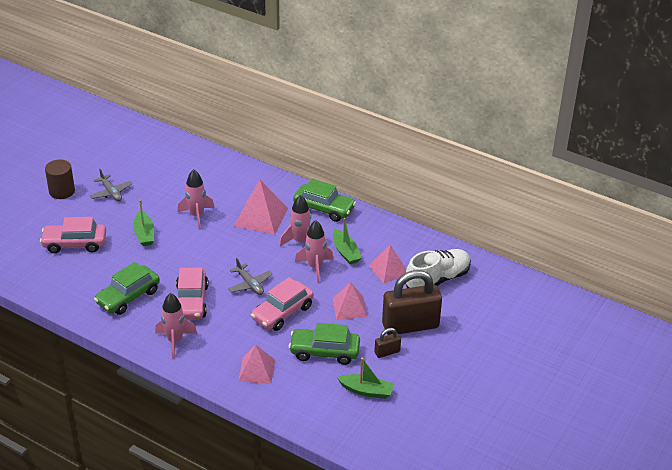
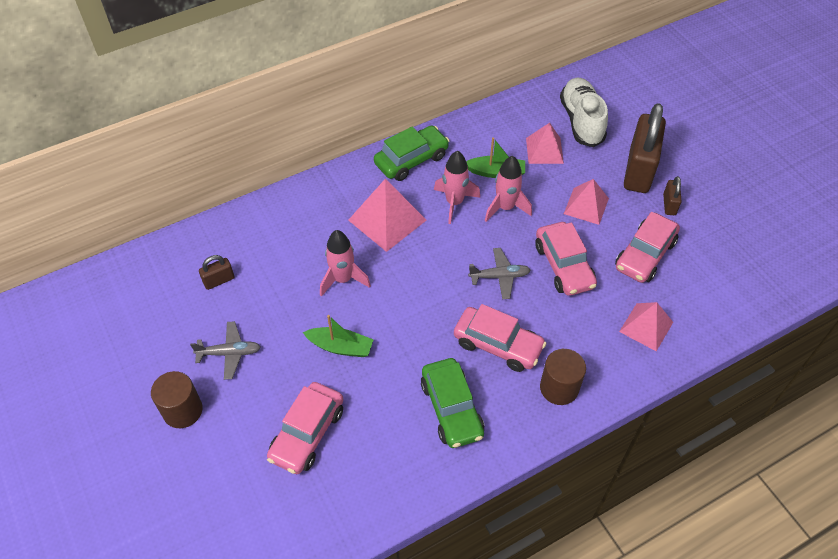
camera: 60 degrees left, 15 degrees up
pink rocket [155,293,197,359] -> brown cylinder [540,349,586,405]
green car [289,323,360,365] -> pink car [615,212,680,283]
green boat [337,358,394,399] -> none
none -> brown padlock [199,255,234,290]

